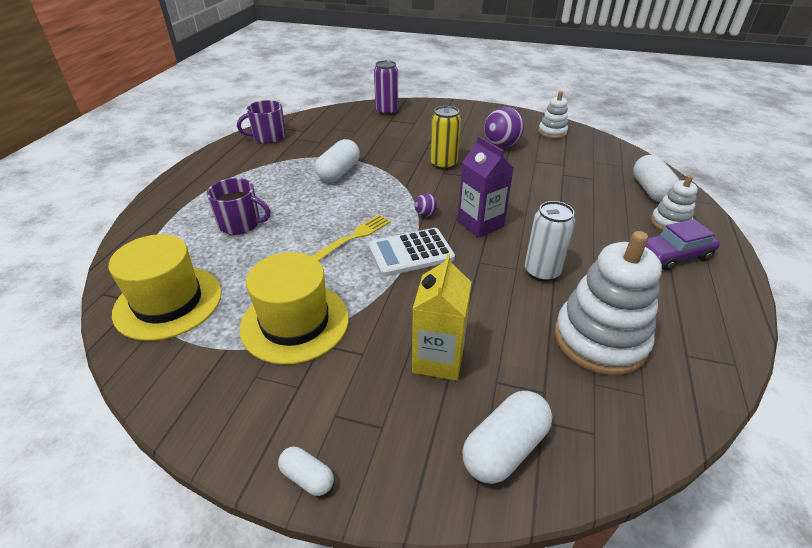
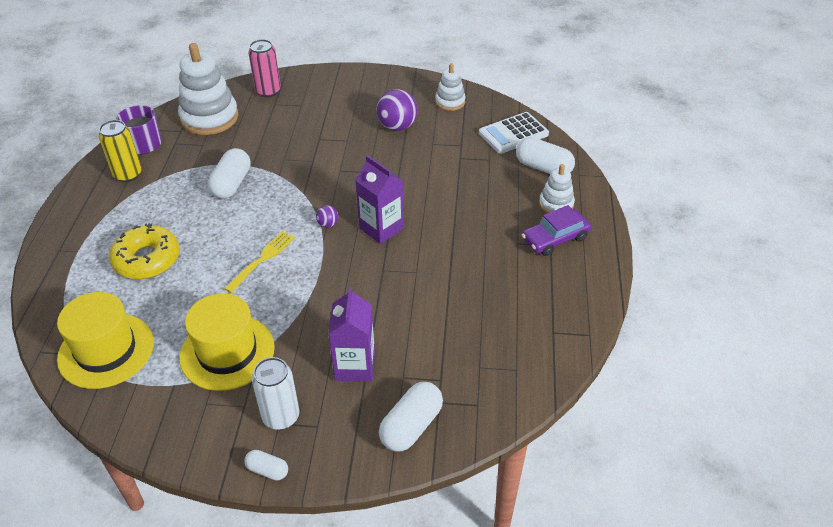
camera: 10 degrees left, 5 degrees up
purple mug [207,178,271,235] -> yellow donut [109,223,180,279]
white calculator [368,228,455,276] -> white calculator moved to [479,112,549,154]
purple can [374,60,398,115] -> pink can [248,39,281,97]
yellow carton [412,253,471,381] -> purple carton [328,287,375,382]
yellow can [430,106,461,170] -> yellow can moved to [99,120,141,182]
white can [525,201,575,282] -> white can moved to [252,357,299,430]
white stacking toy [555,231,662,375] -> white stacking toy moved to [178,43,238,135]
white capsule [633,155,680,202] -> white capsule turned 45 degrees counterclockwise [516,137,575,174]

